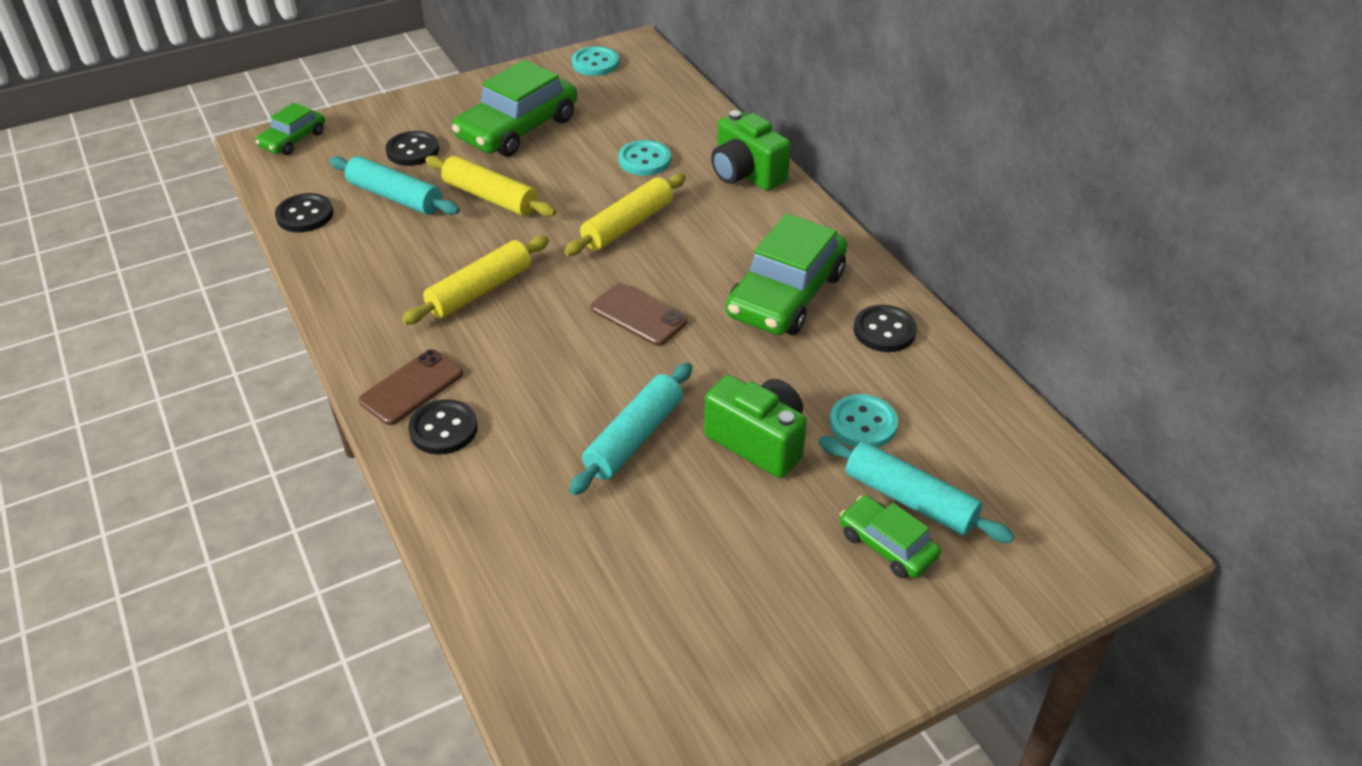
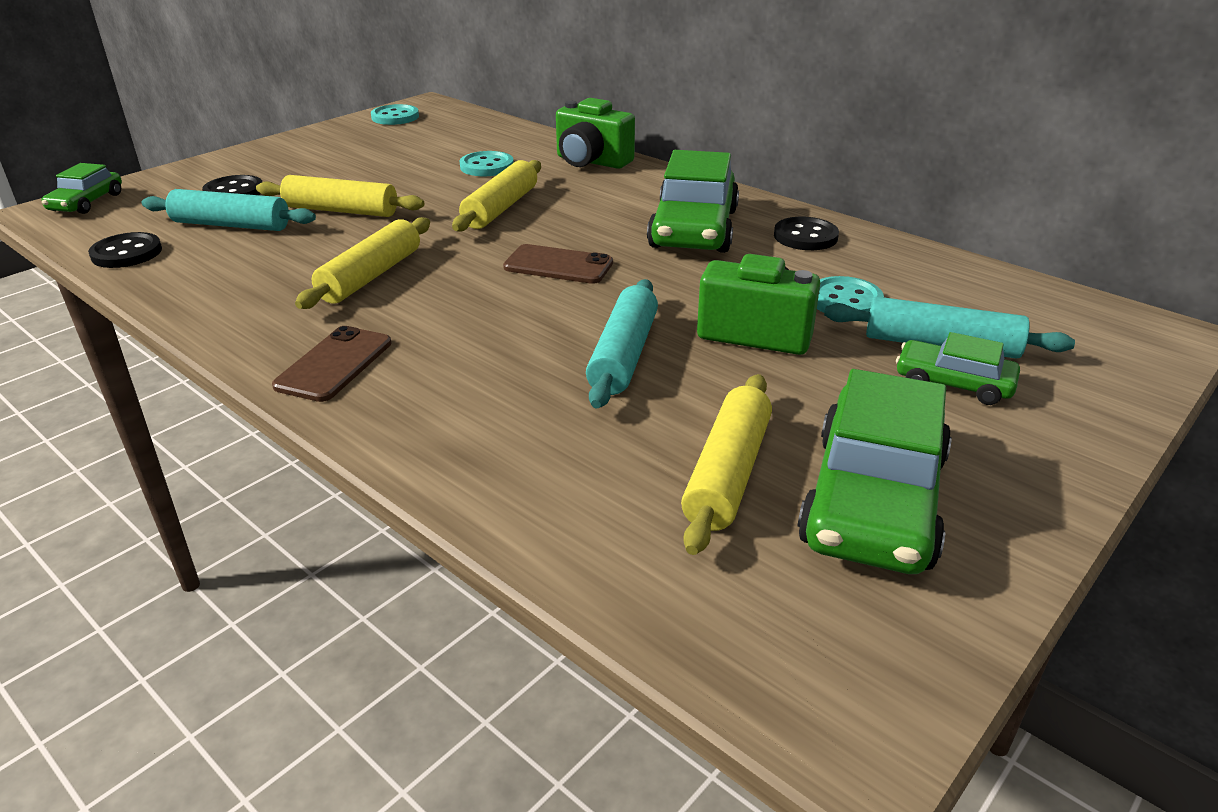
camera: 20 degrees left, 10 degrees down
black button [408,399,478,455] -> none
green car [452,60,577,157] -> green car moved to [798,369,952,574]
none -> yellow rolling pin [681,374,772,555]

